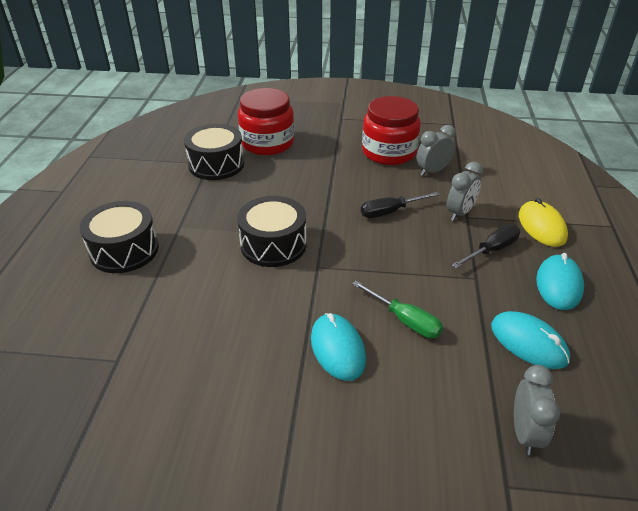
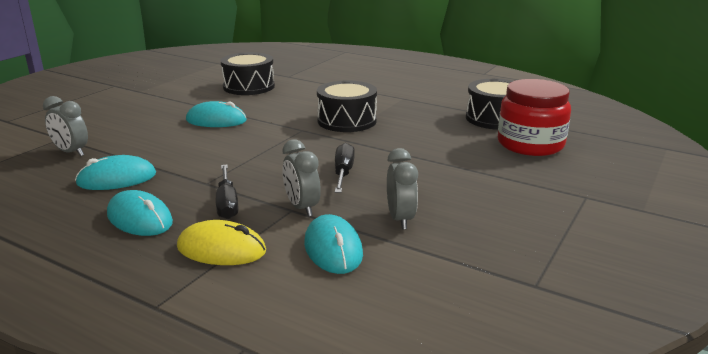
camera: 115 degrees right, 15 degrees down
black drum [80,201,159,273] -> black drum moved to [221,52,275,95]
green screwdriver [352,281,443,338] -> none
red jar [362,96,421,165] -> none
none -> turquoise mouse [304,214,363,274]

